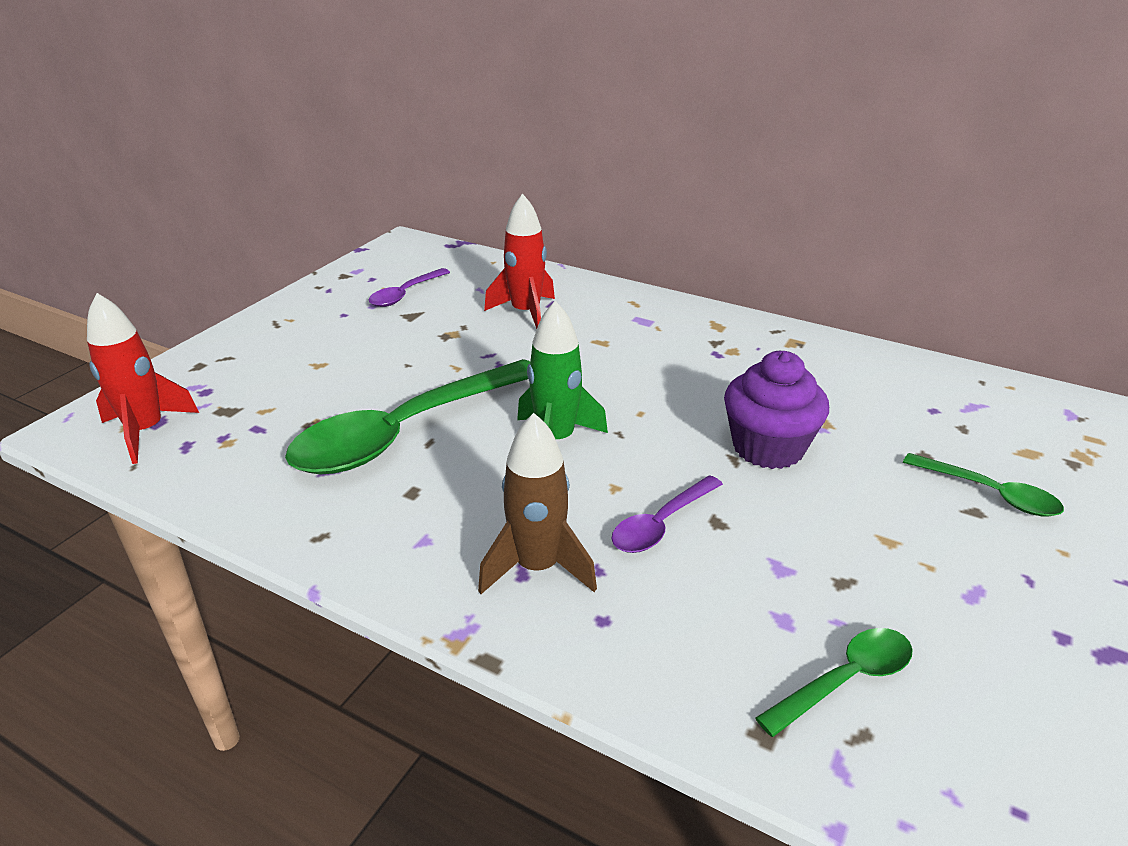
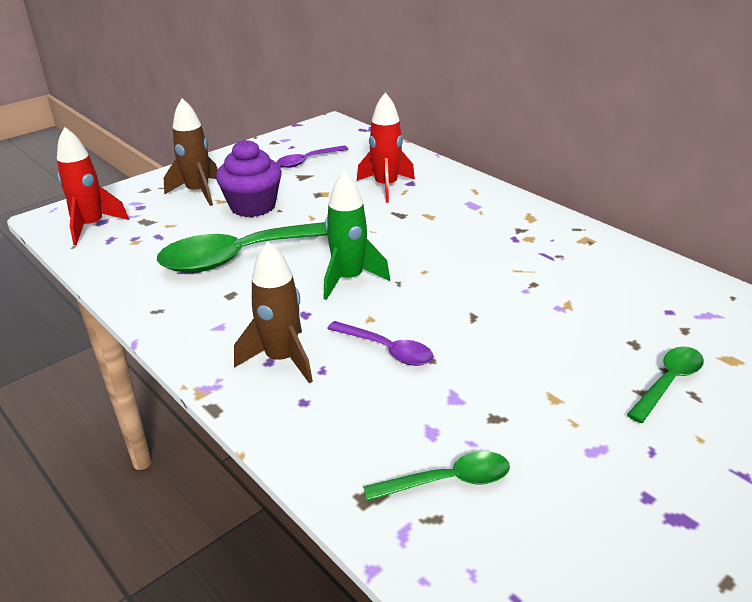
camera: 20 degrees right, 0 degrees up
purple spoon [612,475,723,553] -> purple spoon turned 120 degrees counterclockwise [327,321,433,366]
purple cupcake [724,351,829,469] -> purple cupcake moved to [216,139,282,217]
green spoon [903,453,1064,517] -> green spoon turned 105 degrees counterclockwise [627,346,704,423]
none -> brown rocket [164,98,217,206]

